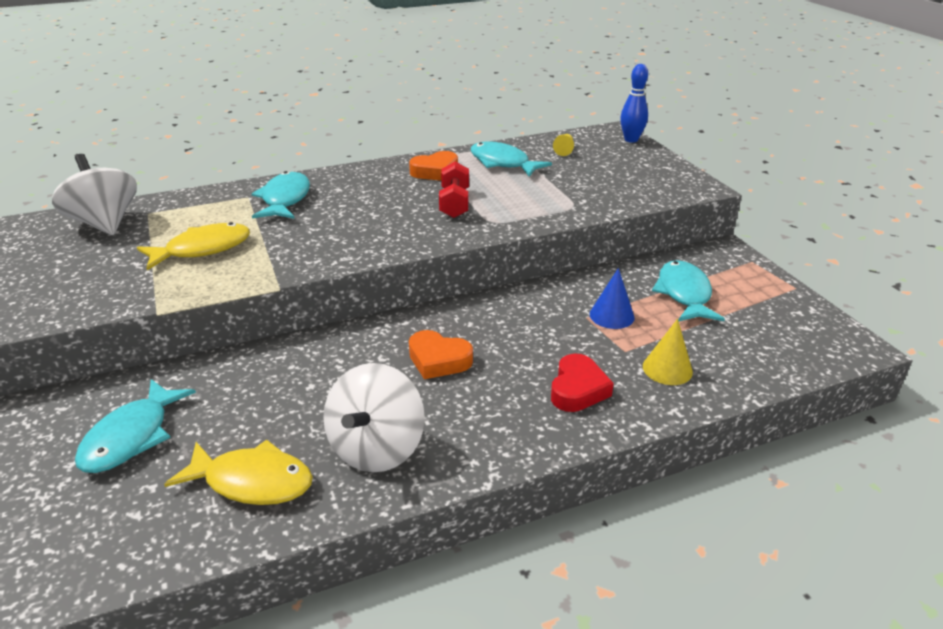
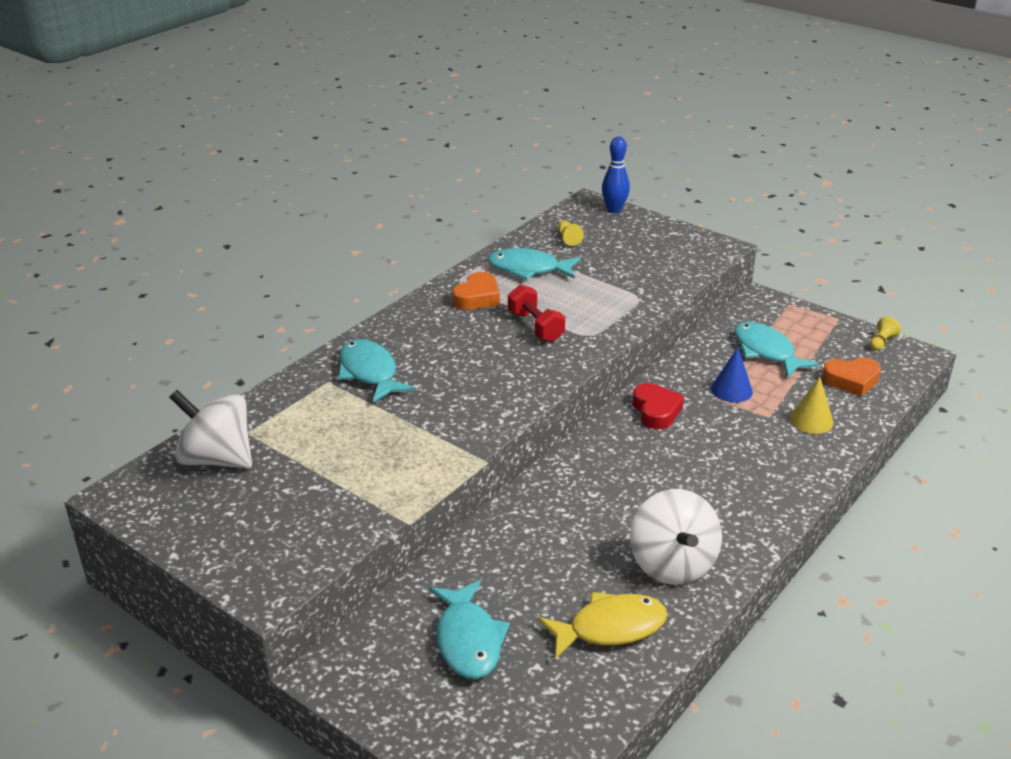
camera: 30 degrees left, 0 degrees up
yellow fish [137,222,250,270] -> none
orange heart [409,330,473,379] -> orange heart moved to [822,357,881,396]
red heart [551,353,614,412] -> red heart moved to [632,383,684,429]
none -> yellow pawn [870,317,901,351]

